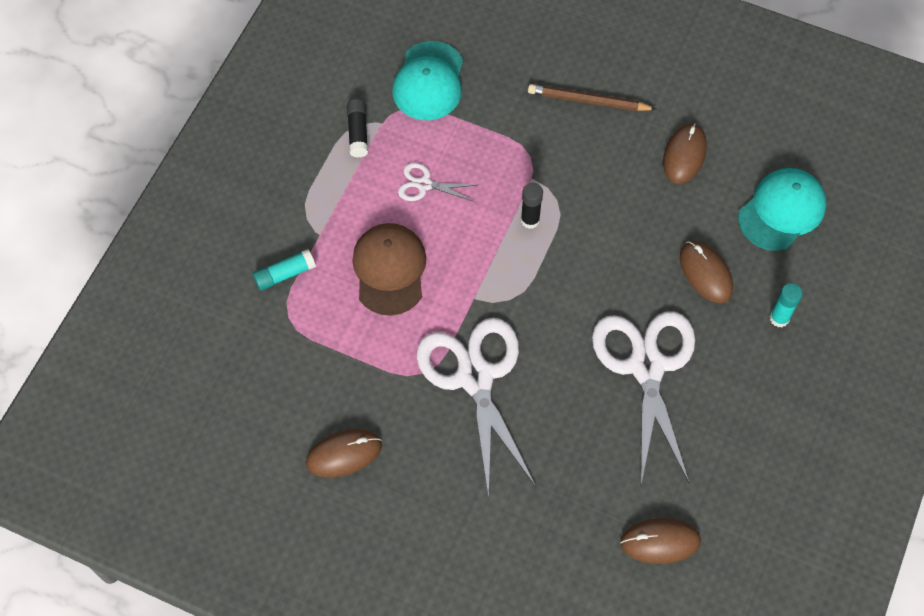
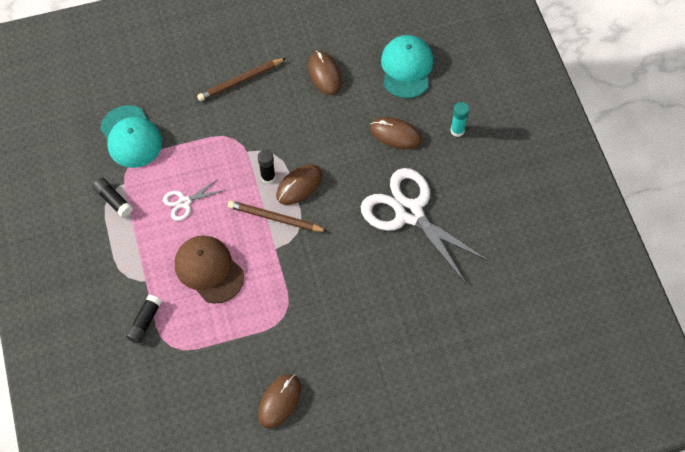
camera: 40 degrees left, 0 degrees up
turquoise glue stick [253,249,316,291] -> black glue stick [126,295,162,344]
white scissors [417,318,536,499] -> none
brown mouse [620,518,701,564] -> brown mouse moved to [276,164,322,205]
none -> brown pencil [228,200,328,232]

